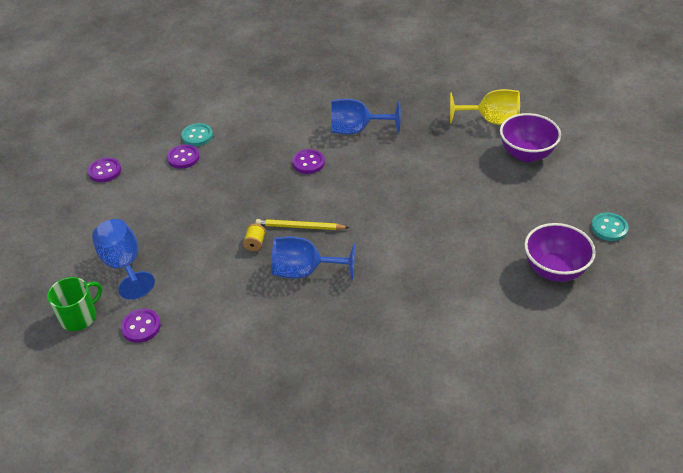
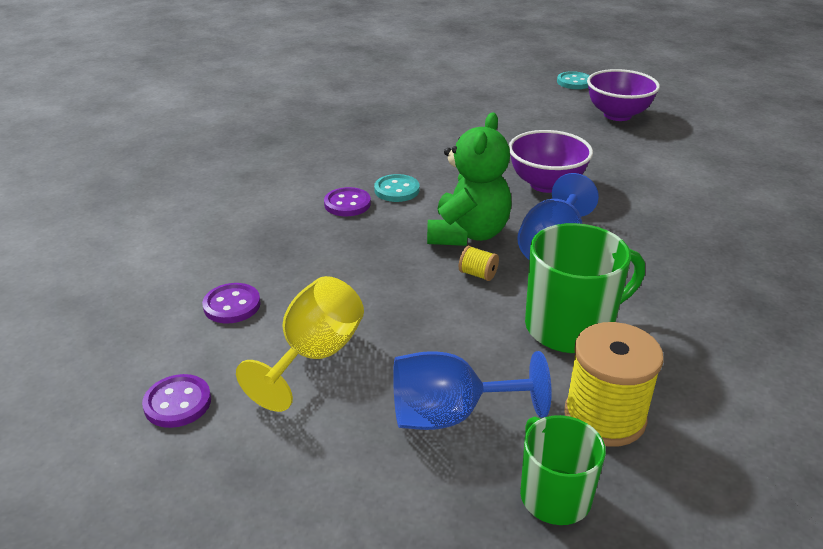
camera: 70 degrees left, 10 degrees down
purple button [121,309,161,343] -> yellow spool [564,322,664,447]
turquoise button [181,123,213,146] -> turquoise button moved to [374,174,420,202]
yellow pencil [256,219,349,230] -> green teddy bear [427,113,512,246]
blue goblet [331,99,401,134] -> none
yellow goblet [450,89,520,125] -> yellow goblet moved to [236,276,364,412]
purple bowl [500,113,561,162] -> purple bowl moved to [509,130,593,193]
none -> green mug [525,223,645,353]

